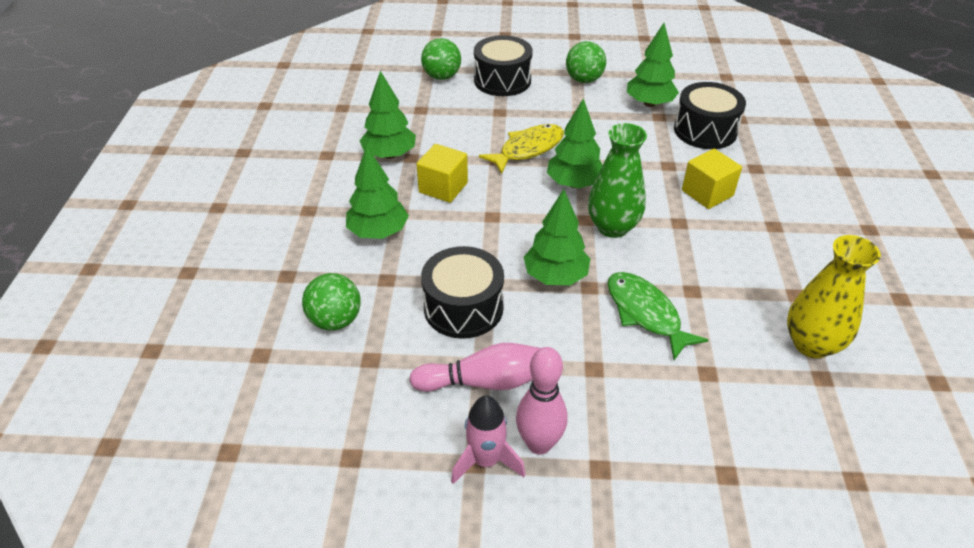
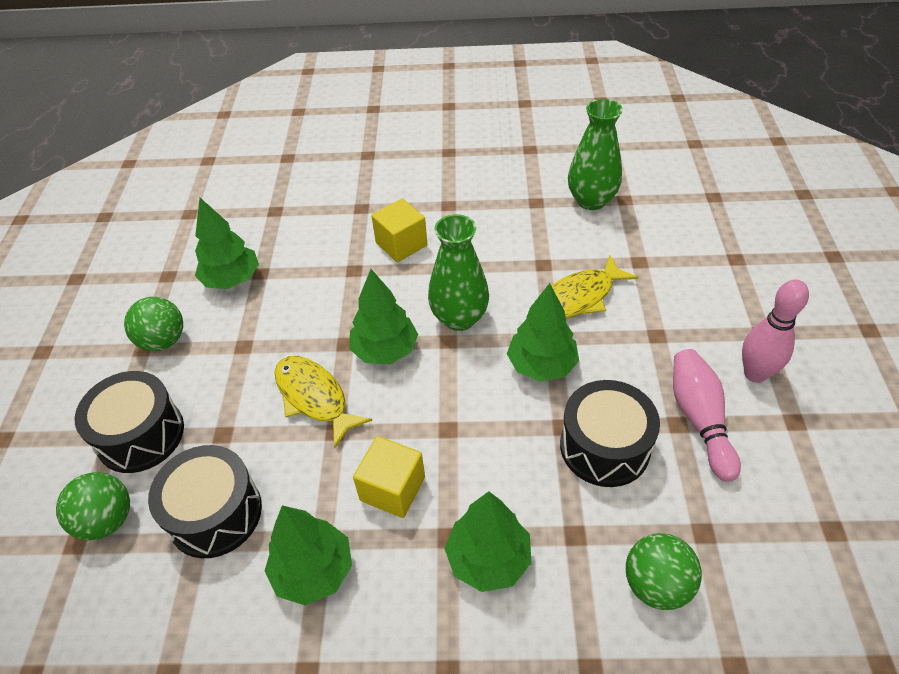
camera: 90 degrees left, 5 degrees up
pink rocket [451,396,525,484] -> none
green fish [607,272,708,360] -> yellow fish [552,255,638,319]
black drum [674,82,746,149] -> black drum moved to [148,445,262,558]
yellow vase [787,235,881,358] -> green vase [568,99,623,210]

